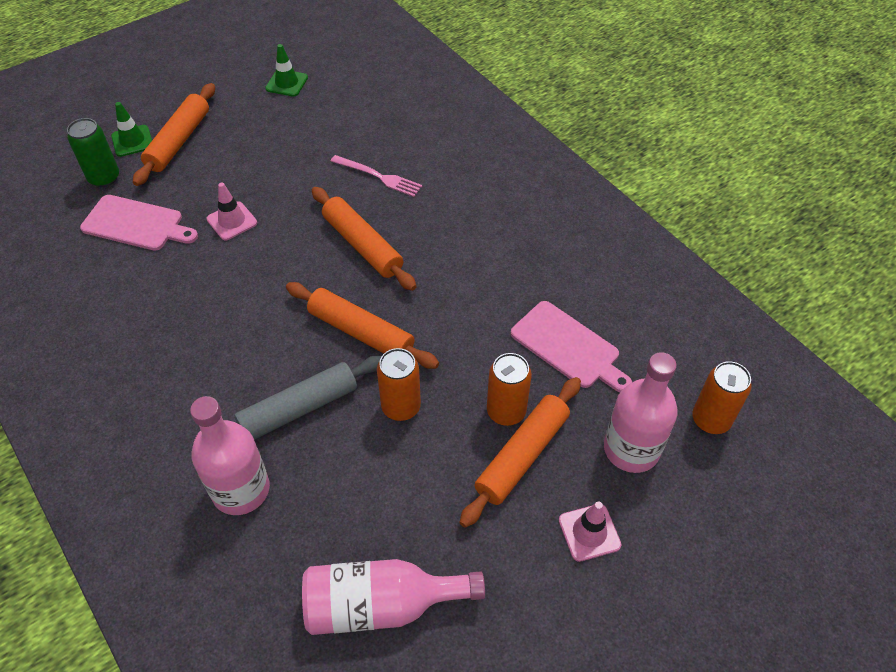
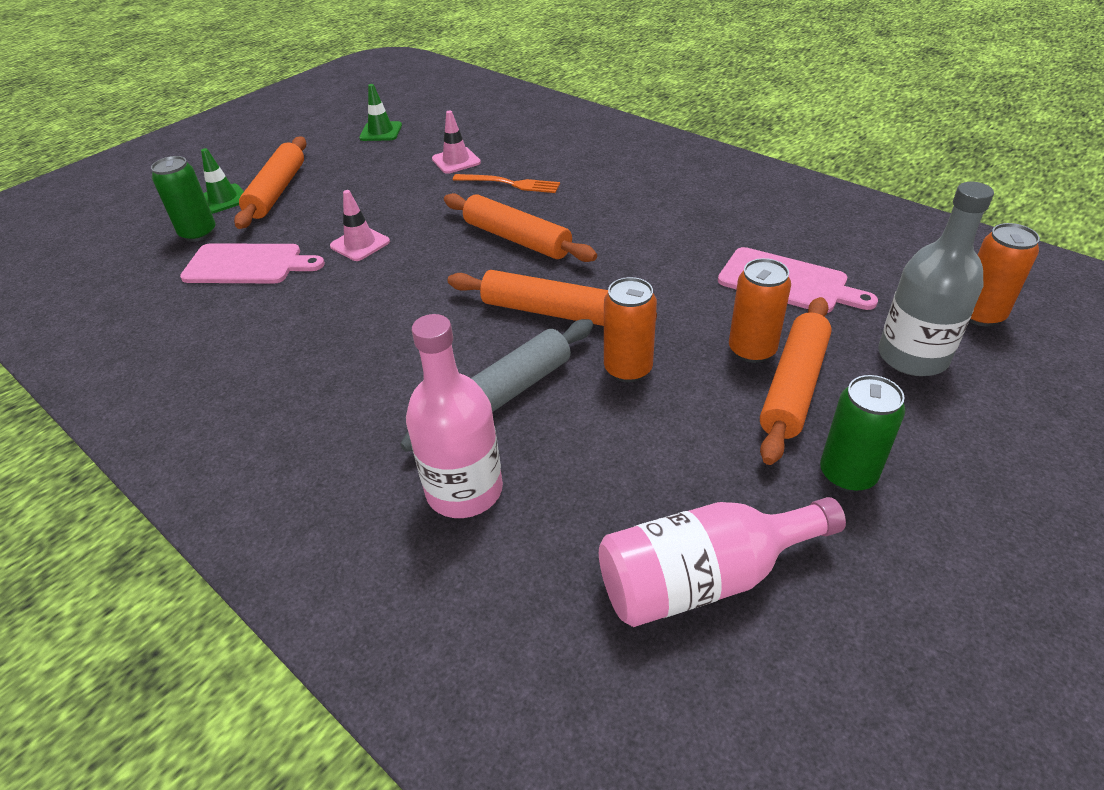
camera: 10 degrees left, 10 degrees down
pink fork [331,155,422,197] -> orange fork [453,174,560,193]
pink traffic cone [559,502,621,562] -> pink traffic cone moved to [432,111,481,174]
pink bottle [604,352,678,473] -> grey bottle [878,182,994,376]
none -> green can [820,375,905,492]

